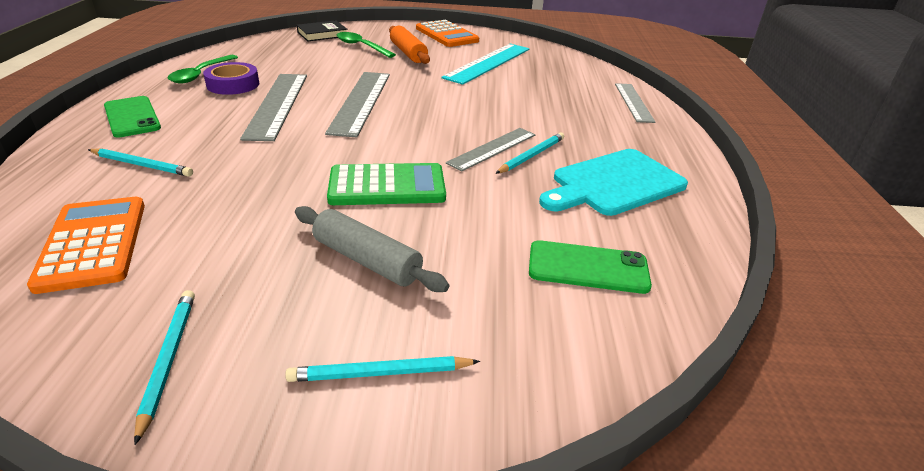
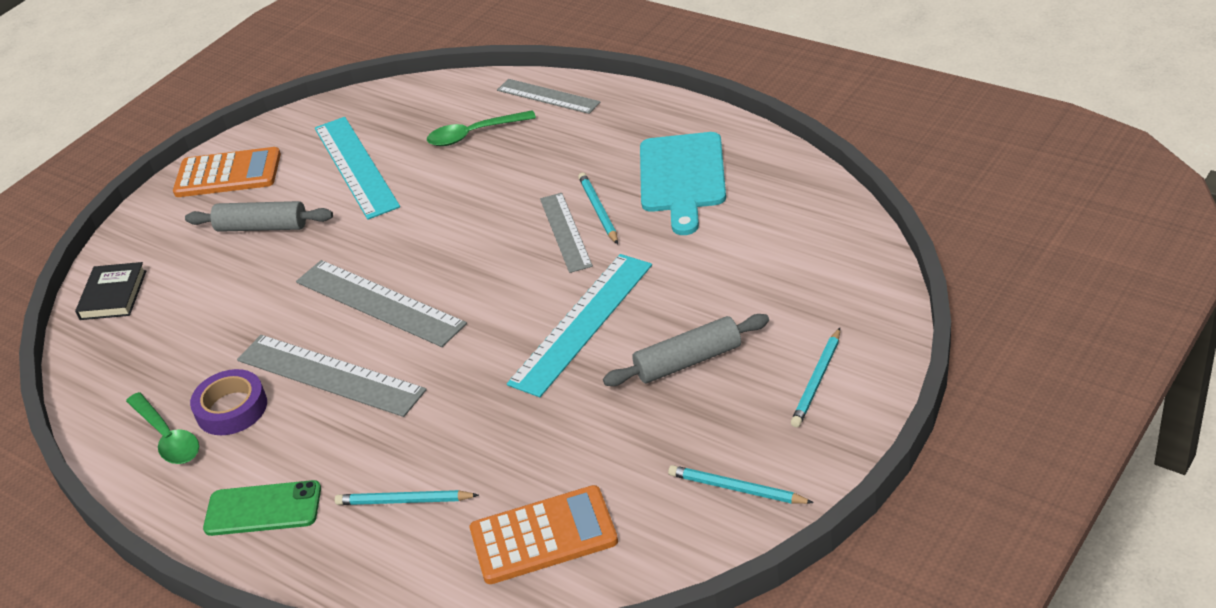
camera: 50 degrees left, 5 degrees up
orange calculator [27,197,145,294] -> orange calculator turned 150 degrees clockwise [470,485,618,584]
turquoise pencil [88,148,193,177] -> turquoise pencil turned 135 degrees counterclockwise [335,490,479,505]
green calculator [327,163,446,205] -> turquoise ruler [507,254,652,397]
green spoon [337,32,396,58] -> green spoon moved to [427,110,536,146]
orange rolling pin [389,26,430,64] -> grey rolling pin [185,201,333,232]
green phone [529,240,652,294] -> none

